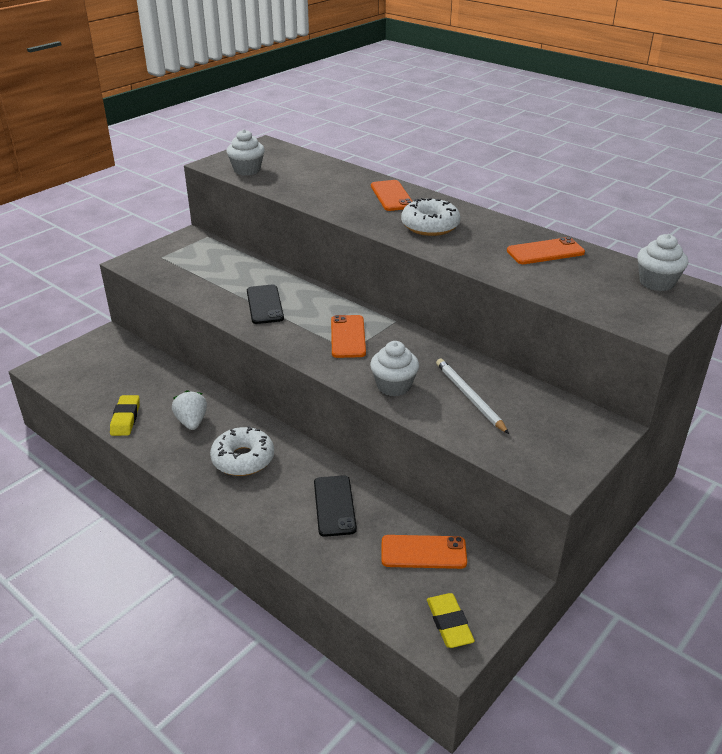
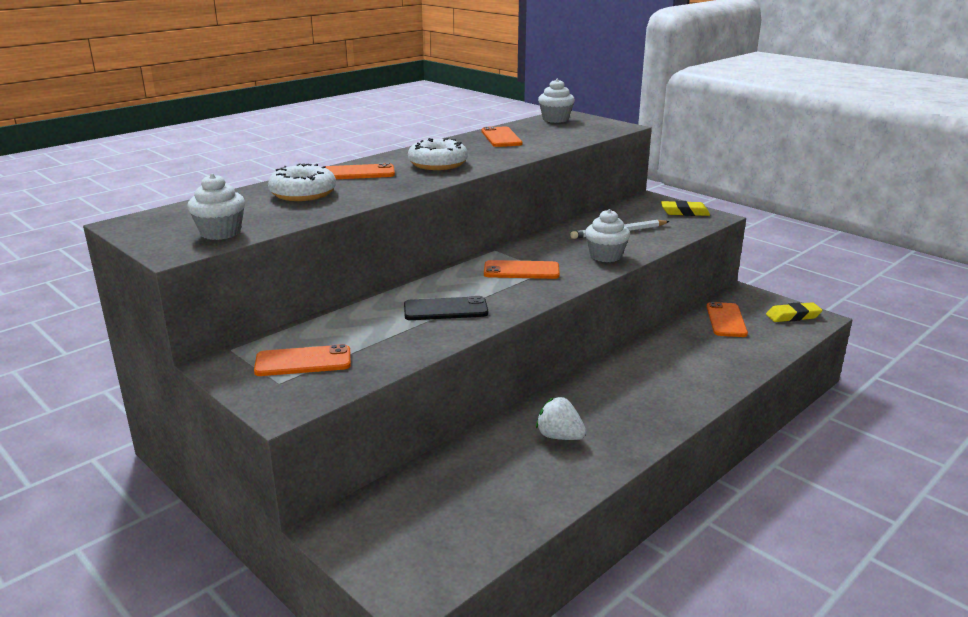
camera: 85 degrees left, 10 degrees down
yellow eraser [110,395,140,436] -> yellow eraser moved to [661,201,710,216]
white strawberry [172,390,207,430] -> white strawberry turned 45 degrees clockwise [536,397,586,440]
white donut [210,426,274,476] -> white donut moved to [268,163,336,201]
black phone [314,475,357,537] -> none
none -> orange phone [254,344,351,376]

